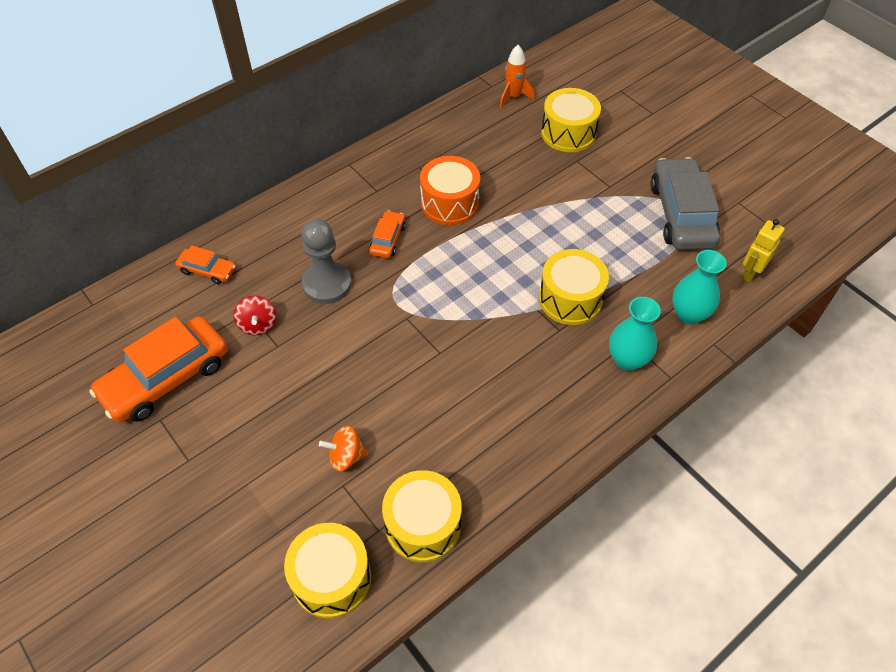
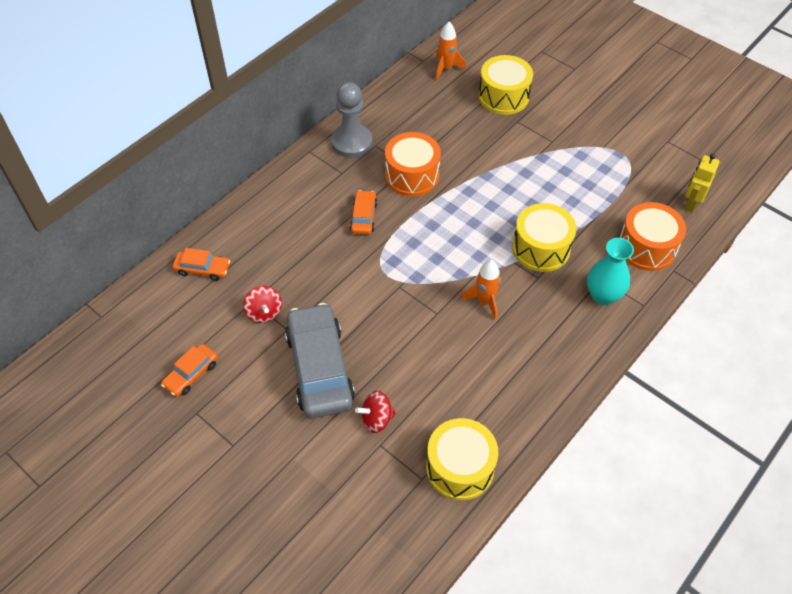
camera: 10 degrees left, 0 degrees up
orange car [89,316,228,423] -> orange car [161,344,218,397], size x0.49
yellow drum [284,523,371,618] -> none
grey pawn [302,219,352,304] -> grey pawn moved to [331,82,372,158]
orange spinning top [319,426,368,472] -> red spinning top [355,391,396,433]
grey car [650,157,720,250] -> grey car moved to [285,303,355,418]
turquoise vase [672,250,727,324] -> orange drum [619,202,686,271]
none -> orange rocket [461,260,501,320]

